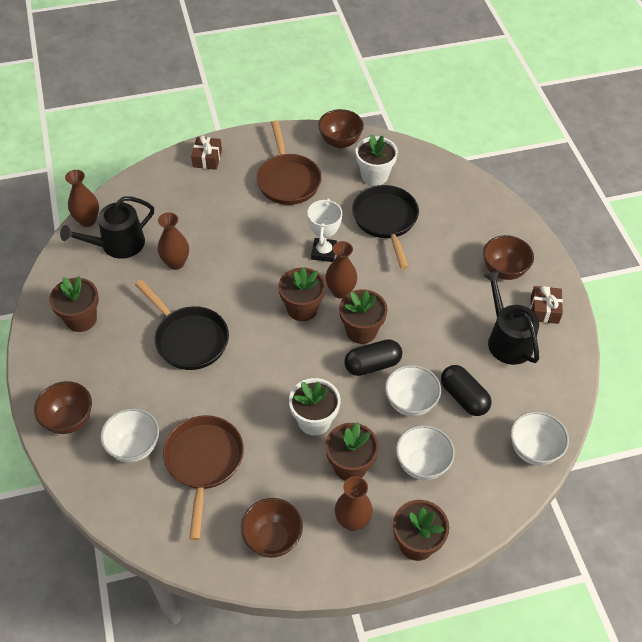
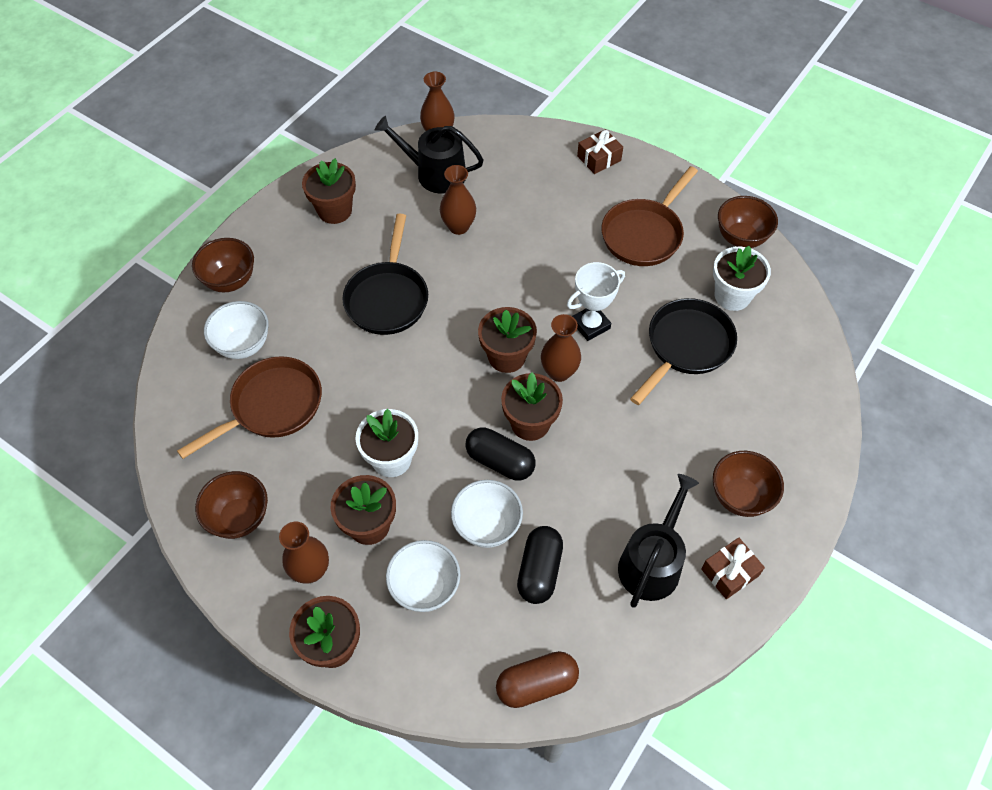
camera: 50 degrees right, 5 degrees up
white bowl [510,411,569,466] -> brown capsule [496,651,579,708]

